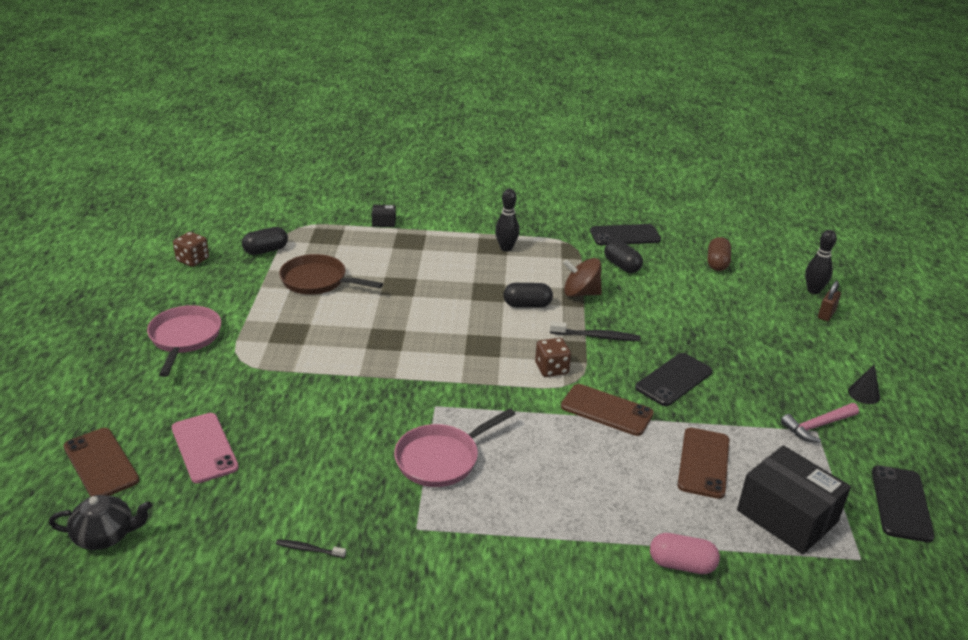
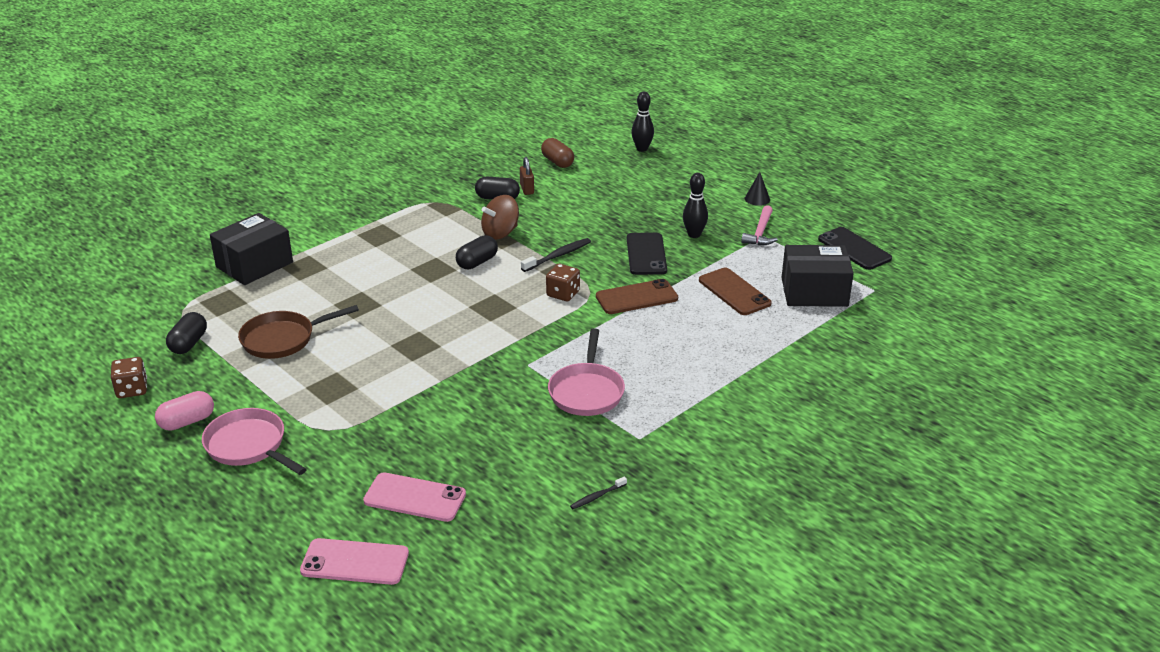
camera: 45 degrees left, 0 degrees up
black teapot [49,495,152,550] -> none
brown phone [63,428,139,497] -> pink phone [300,538,409,585]
black box [372,205,396,227] -> black box [210,213,293,285], size x2.31
black bowling pin [495,189,519,252] -> black bowling pin moved to [683,173,708,238]
black phone [590,224,661,245] -> none
pink capsule [650,533,720,574] -> pink capsule moved to [155,391,214,431]
brown padlock [818,281,841,321] -> brown padlock moved to [520,157,534,195]

